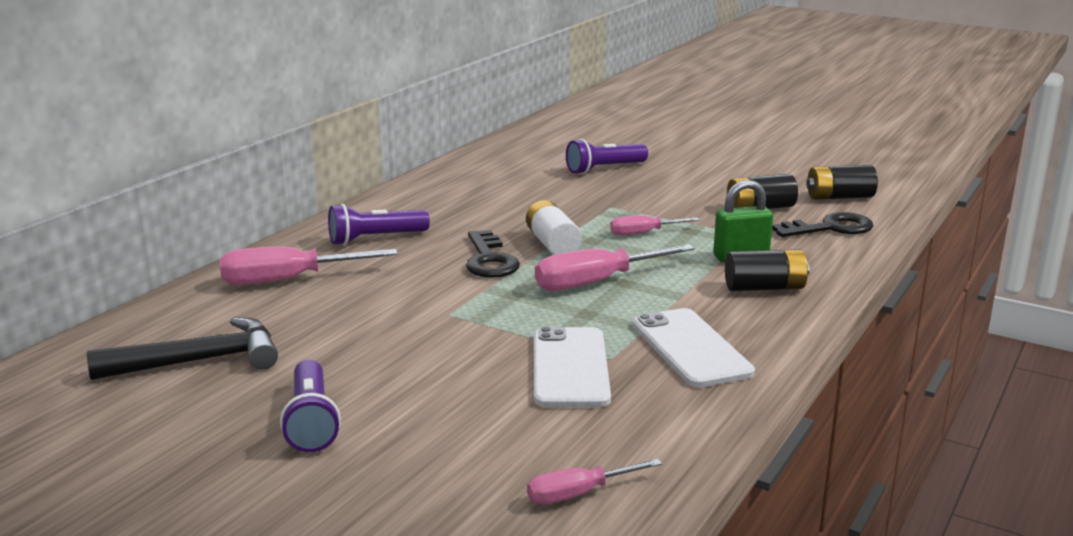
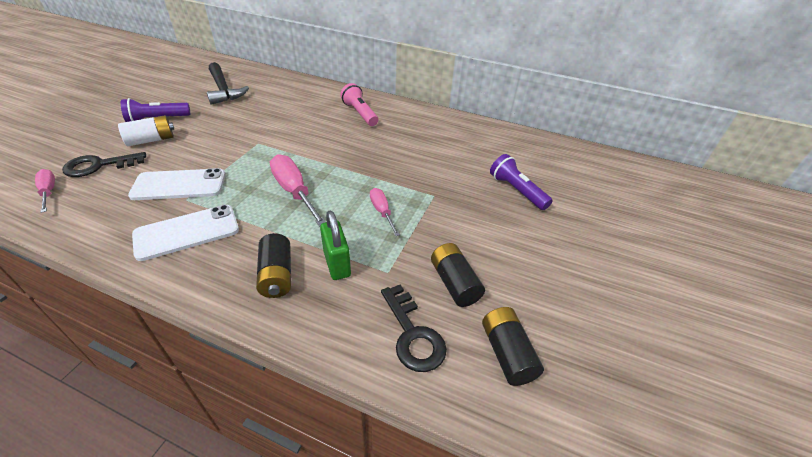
camera: 80 degrees right, 20 degrees up
pink screwdriver [220,246,398,285] -> none
purple flashlight [328,204,430,245] -> pink flashlight [340,83,378,126]
black key [466,230,520,278] -> black key moved to [62,152,146,177]
white battery [526,200,582,255] -> white battery moved to [118,115,174,146]

